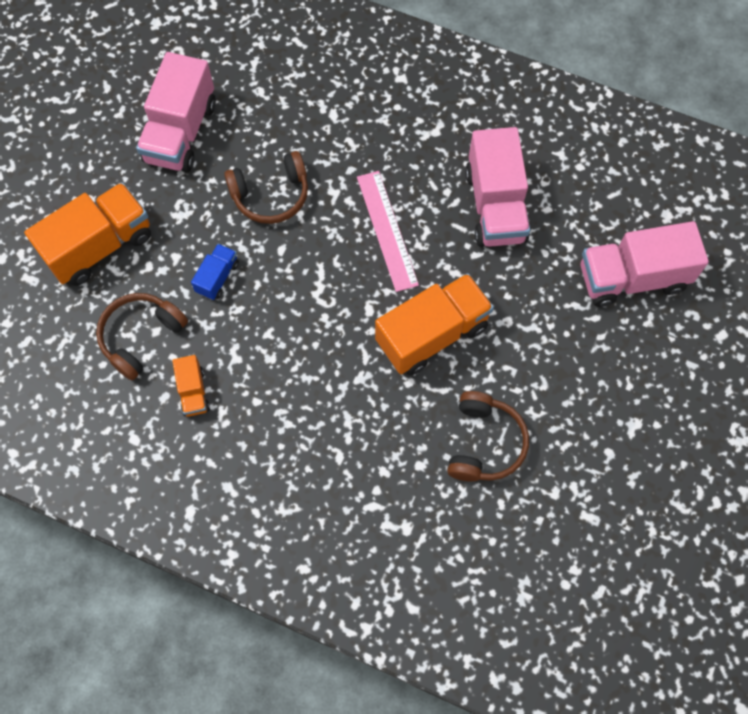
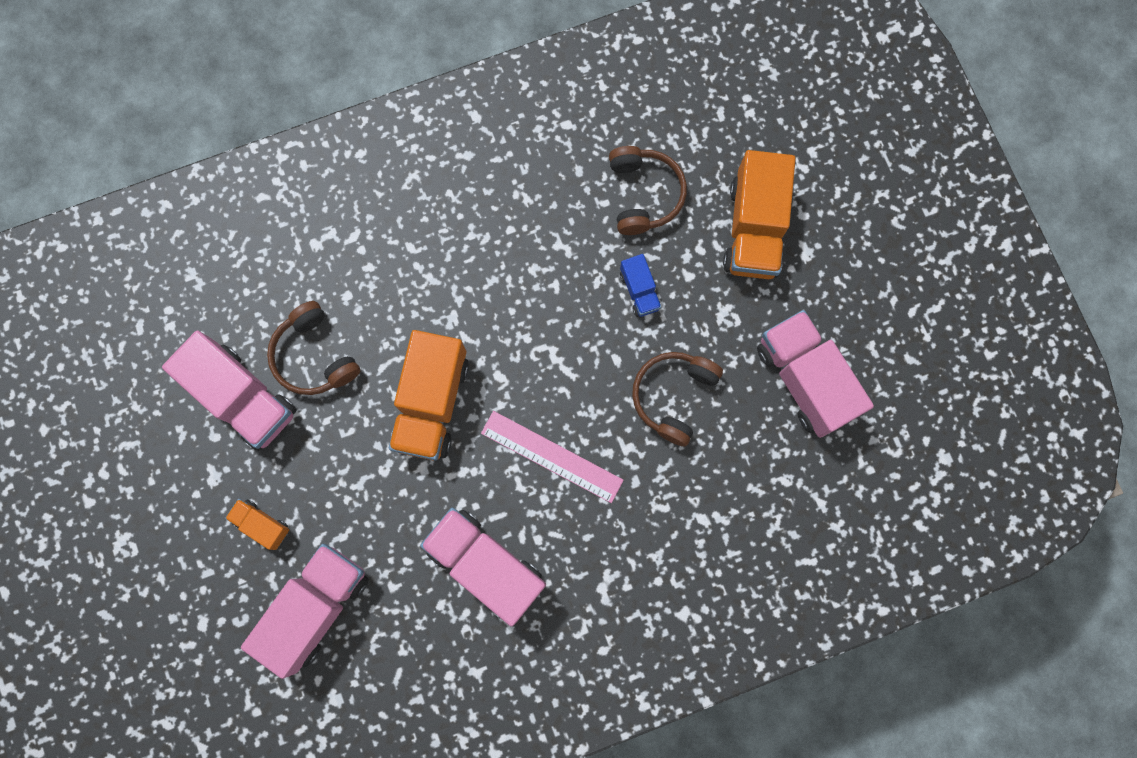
camera: 135 degrees right, 10 degrees up
orange truck [172,355,210,417] -> orange truck moved to [225,499,289,550]
none -> pink truck [162,330,296,451]

